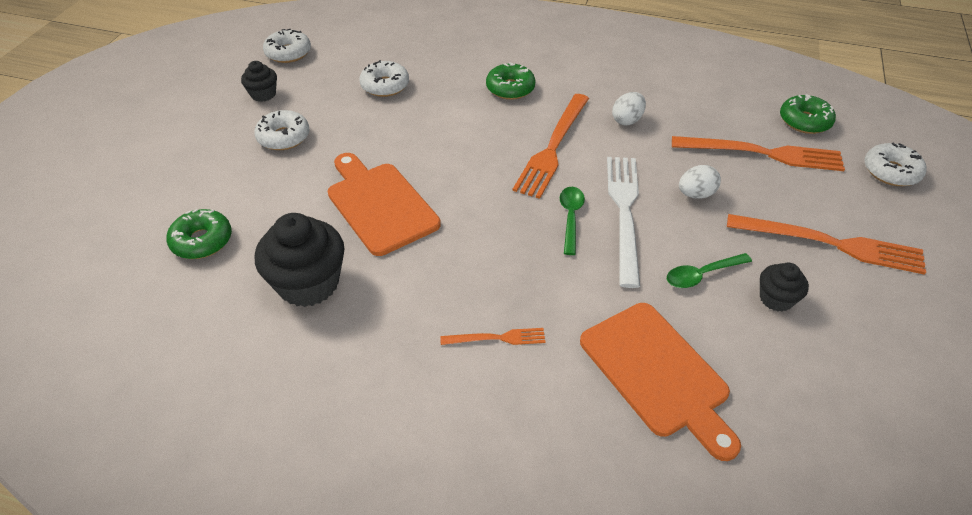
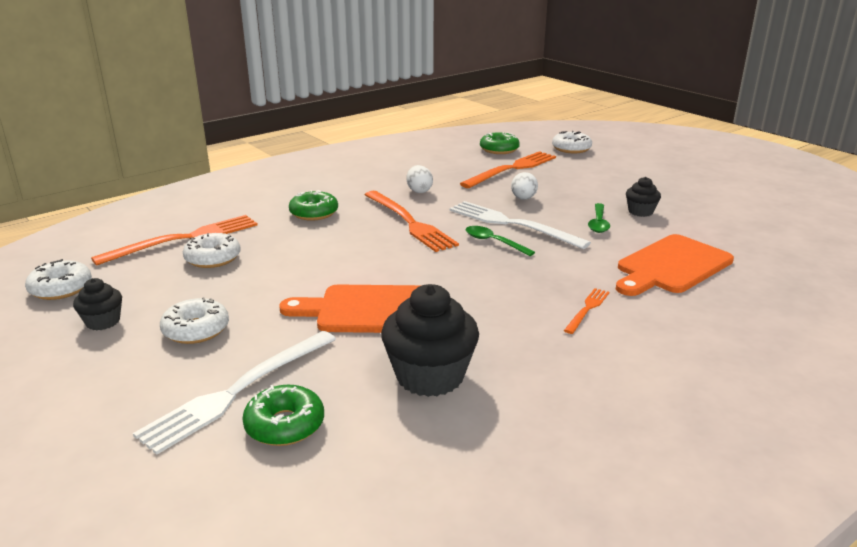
camera: 55 degrees left, 20 degrees down
orange cutting board [580,303,741,461] -> orange cutting board turned 135 degrees clockwise [616,234,734,296]
orange fork [727,214,926,275] -> orange fork moved to [91,215,258,266]
none -> white fork [133,331,336,455]

